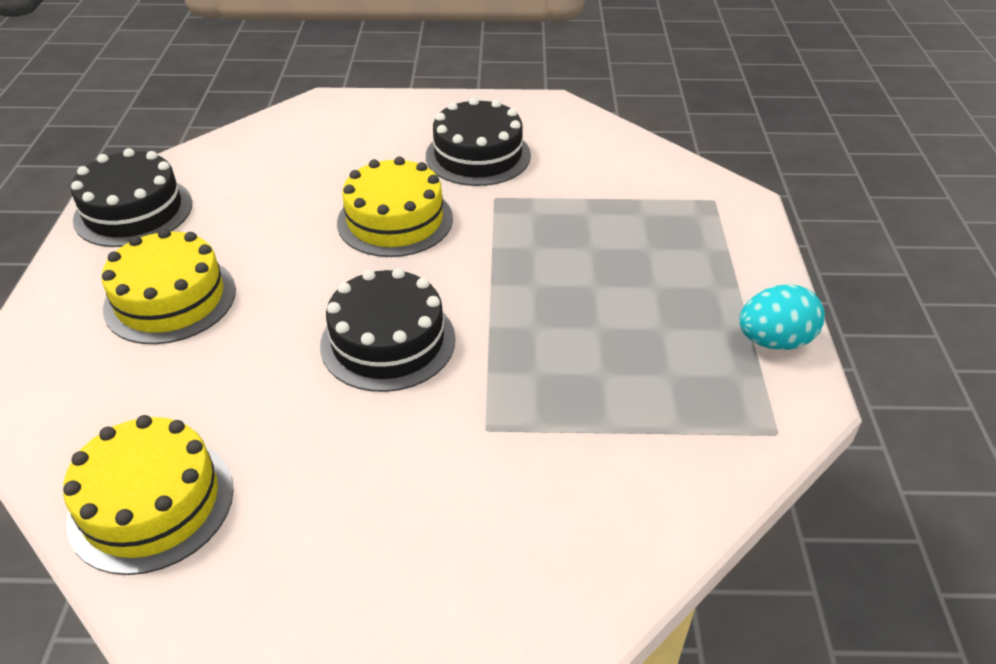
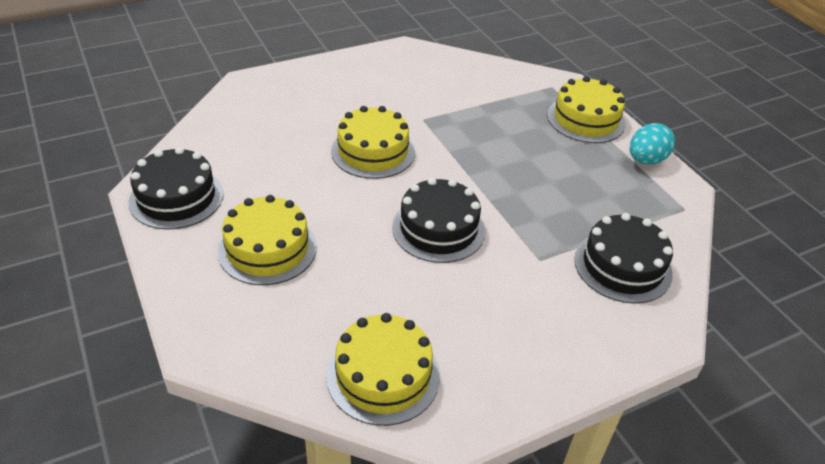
camera: 30 degrees left, 0 degrees up
black cake [426,97,531,186] -> black cake moved to [574,213,673,304]
none -> yellow cake [547,76,626,143]

